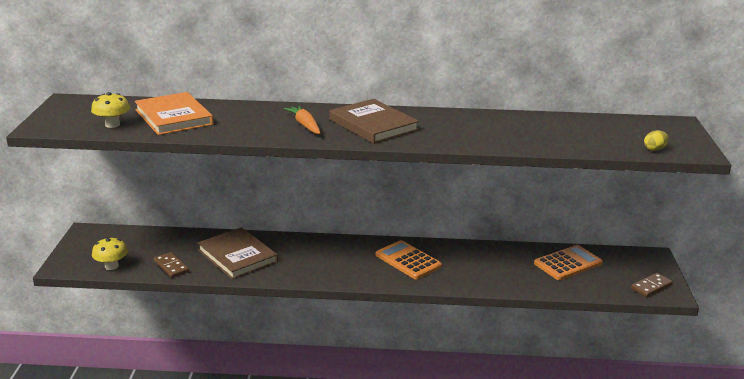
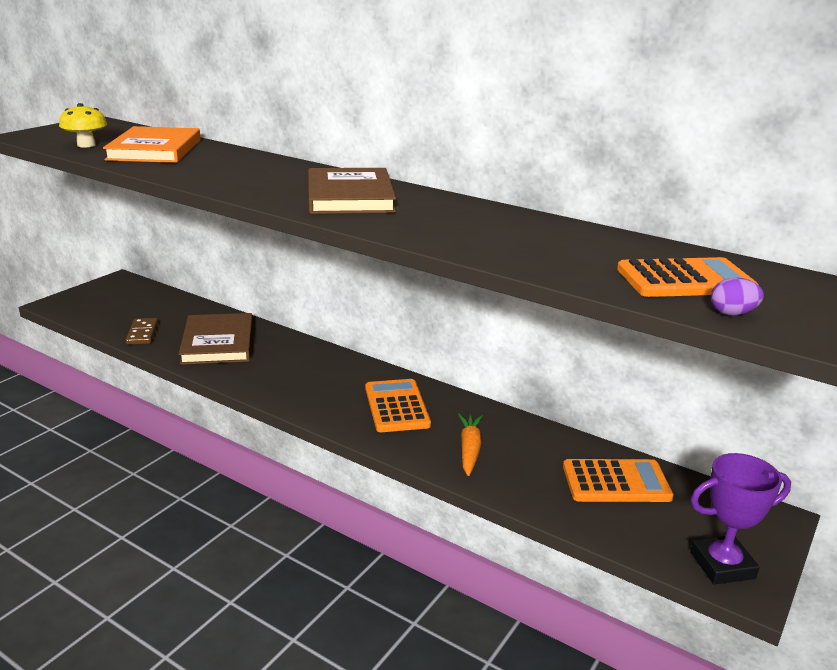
camera: 30 degrees right, 0 degrees up
yellow mushroom [92,237,128,270] -> none
orange carrot [284,105,321,134] -> orange carrot moved to [458,414,483,476]
brown domino [631,273,673,297] -> purple trophy [690,453,791,584]
yellow egg [644,130,668,151] -> purple egg [711,278,764,315]
none -> orange calculator [617,257,759,297]

